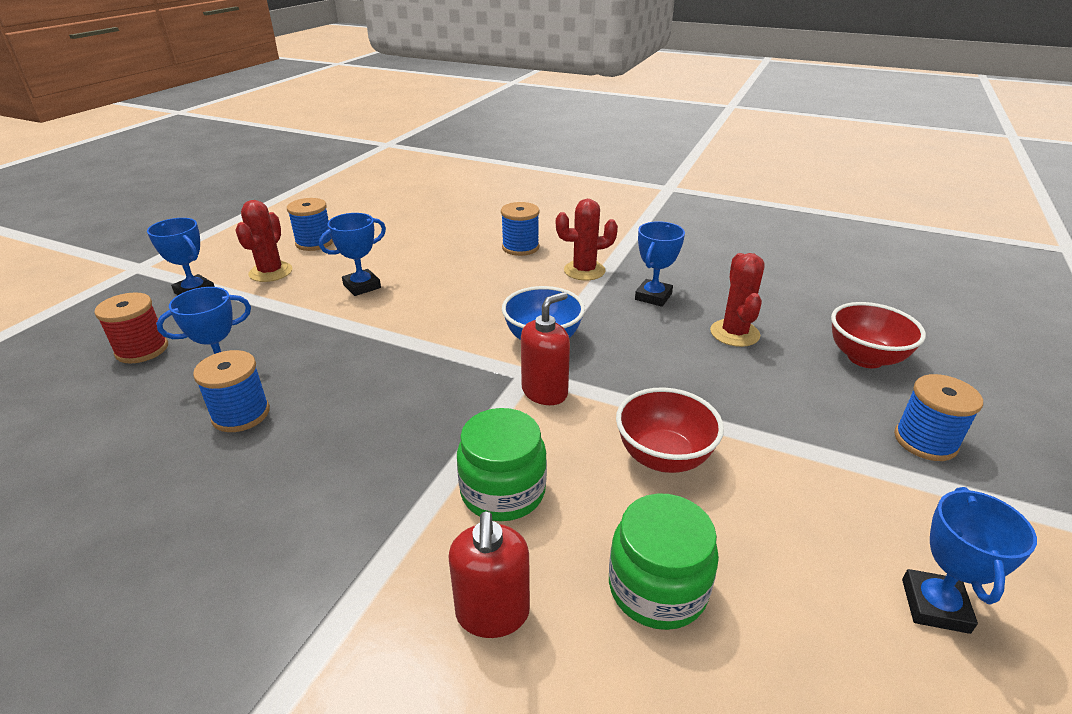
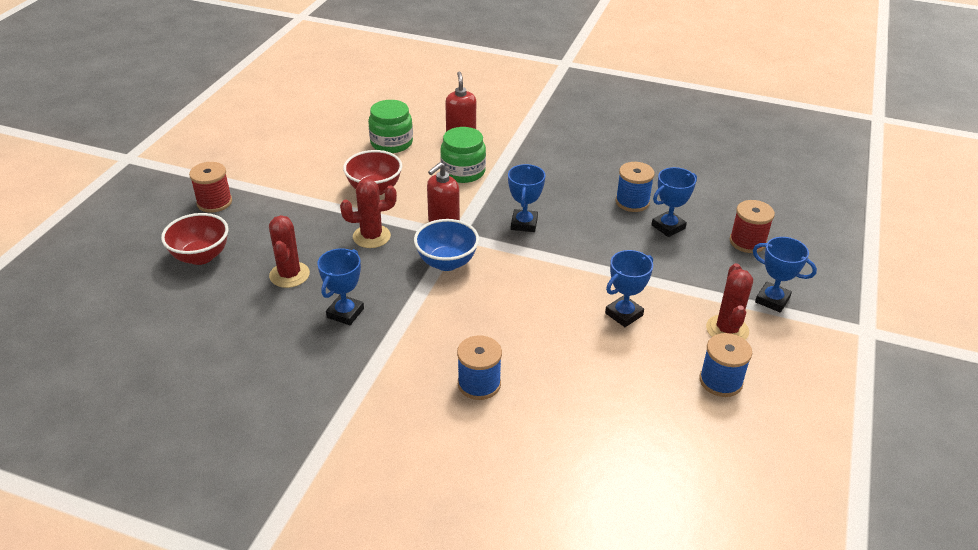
camera: 175 degrees right, 5 degrees up
red cactus [556,199,618,280] -> red cactus moved to [340,179,397,248]
blue spool [894,374,983,461] -> red spool [189,162,232,213]
blue trophy [902,487,1037,634] -> blue trophy moved to [508,164,545,232]

